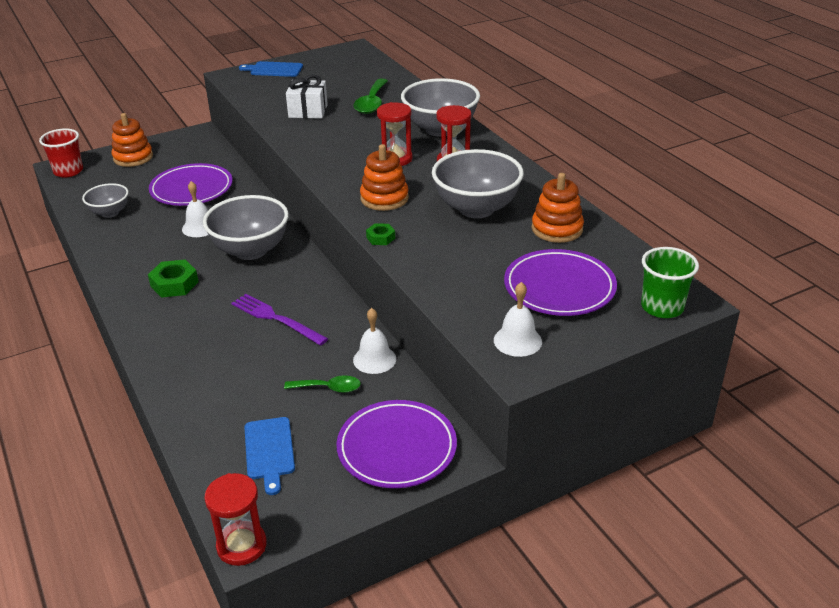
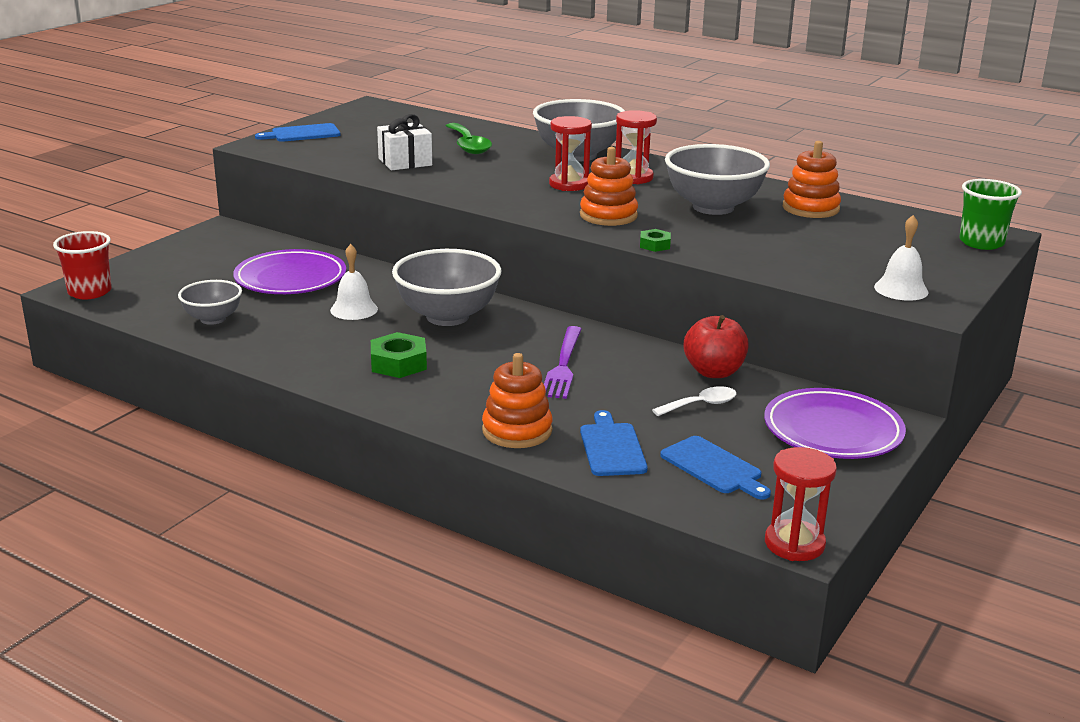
camera: 30 degrees left, 10 degrees down
orange stacking toy [111,113,153,167] -> orange stacking toy moved to [482,353,552,448]
purple fork [231,294,328,346] -> purple fork turned 90 degrees counterclockwise [544,326,582,399]
green spoon [284,375,361,393] -> white spoon [652,386,737,416]
white bell [353,308,396,374] -> red apple [684,315,749,378]
purple plate [504,249,617,316] -> none
none -> blue cutting board [580,410,648,476]

